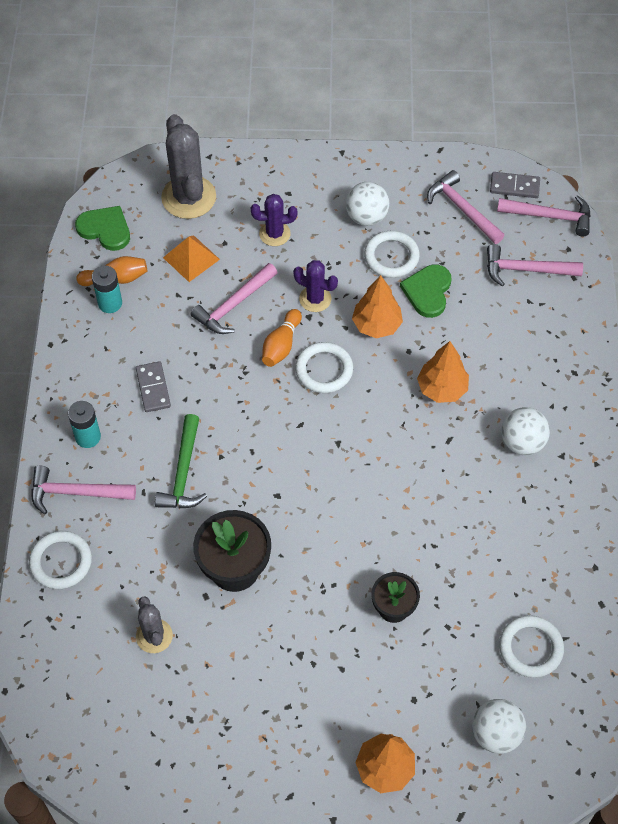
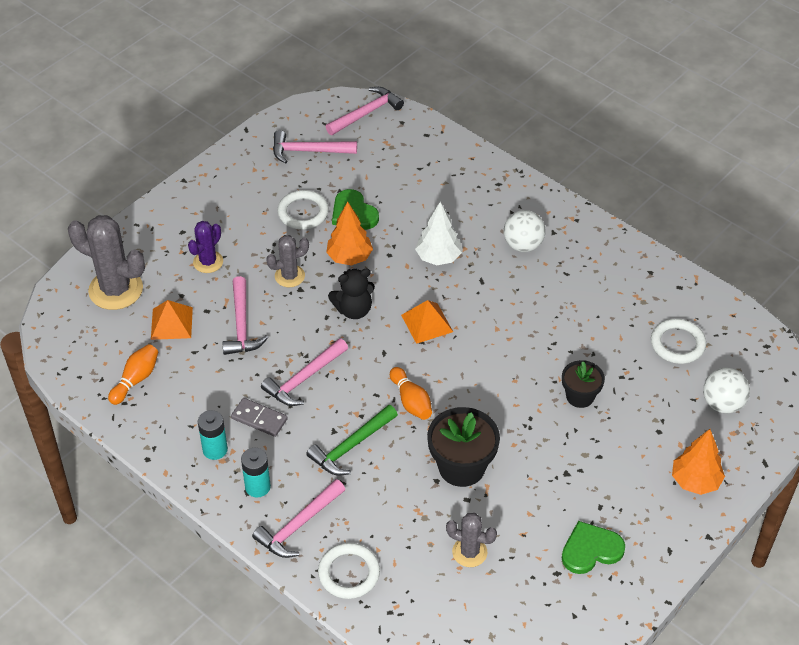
camera: 50 degrees left, 10 degrees down
green heart [75,206,130,251] -> green heart moved to [562,521,625,574]
turquoise battery [92,265,122,313] -> turquoise battery moved to [198,410,228,460]
green hammer [155,414,207,508] -> green hammer turned 90 degrees clockwise [306,405,398,476]
orange bowling pin [262,309,302,367] -> orange bowling pin moved to [390,367,432,420]
purple cactus [293,260,338,312] -> grey cactus [266,235,309,287]
white ring [295,342,353,393] -> black teddy bear [328,268,375,319]
white ball [346,182,389,226] -> none
orange tree [417,341,469,403] -> white tree [415,202,462,265]
pink hammer [487,244,583,287] -> pink hammer moved to [261,338,348,406]
grey domino [490,172,540,198] -> none
none -> orange pyramid [401,300,453,344]

